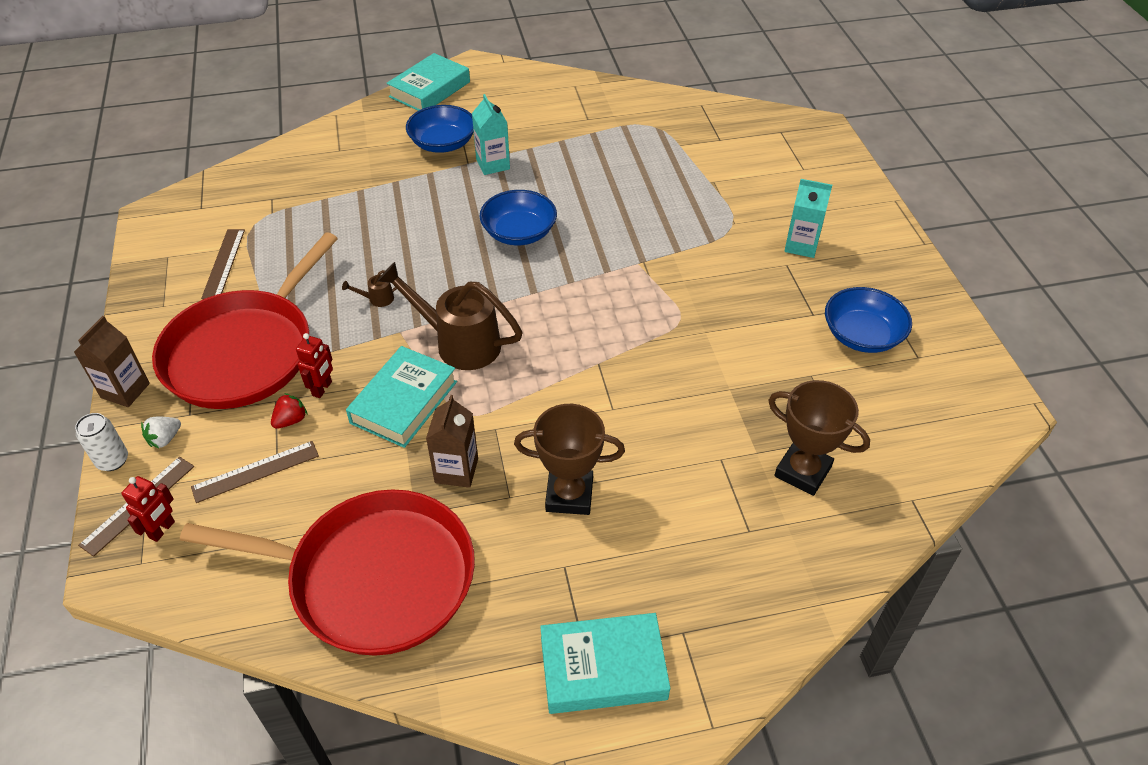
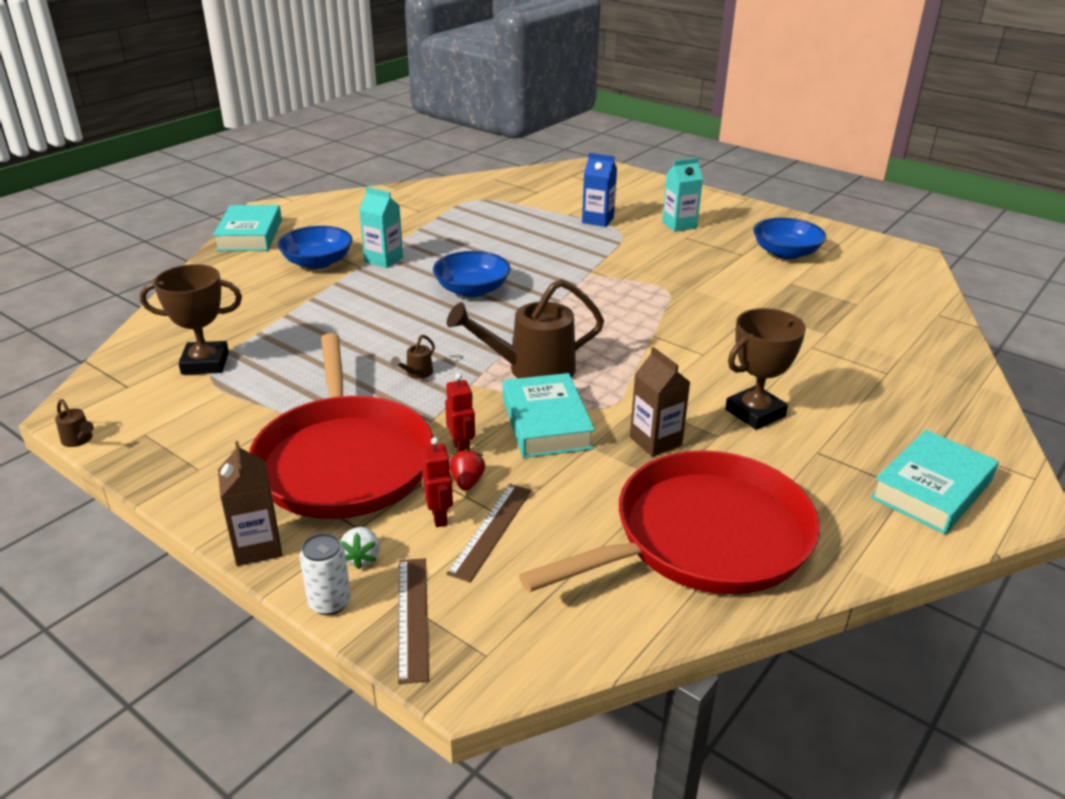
camera: 40 degrees left, 15 degrees down
red robot [121,476,175,542] -> red robot moved to [422,437,453,527]
brown ruler [201,229,245,299] -> none
brown trophy [768,380,870,496] -> brown trophy moved to [140,264,242,375]
none -> brown watering can [55,399,94,447]
none -> blue carton [582,153,617,227]

